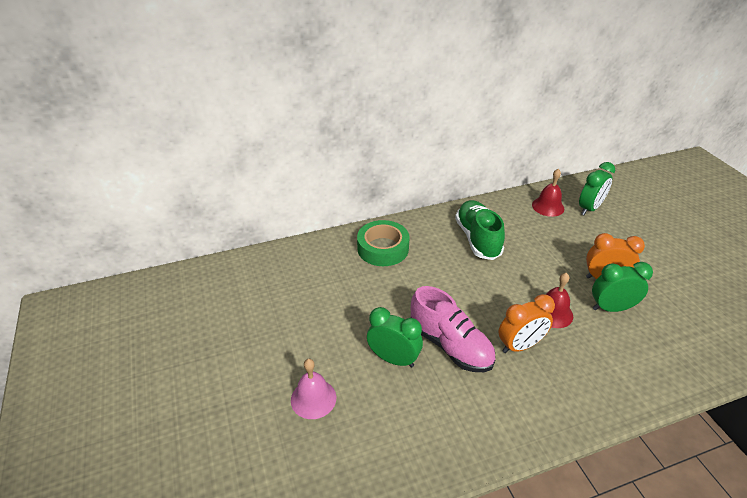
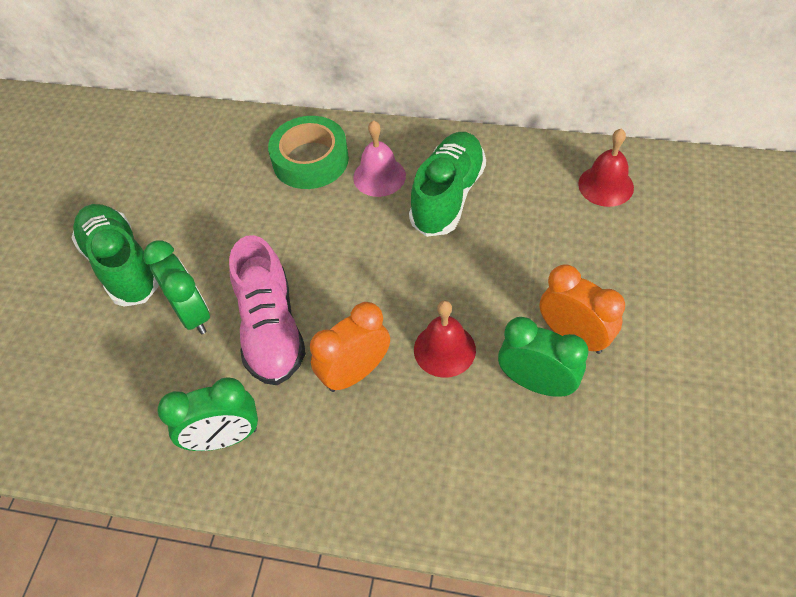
camera: 35 degrees right, 15 degrees up
pink bell [291,359,336,419] -> pink bell moved to [353,120,406,197]
orange clock [498,294,555,353] -> orange clock turned 135 degrees clockwise [310,302,390,392]
green clock [579,162,615,215] -> green clock moved to [158,377,258,451]
none -> green shoe [71,204,159,307]

